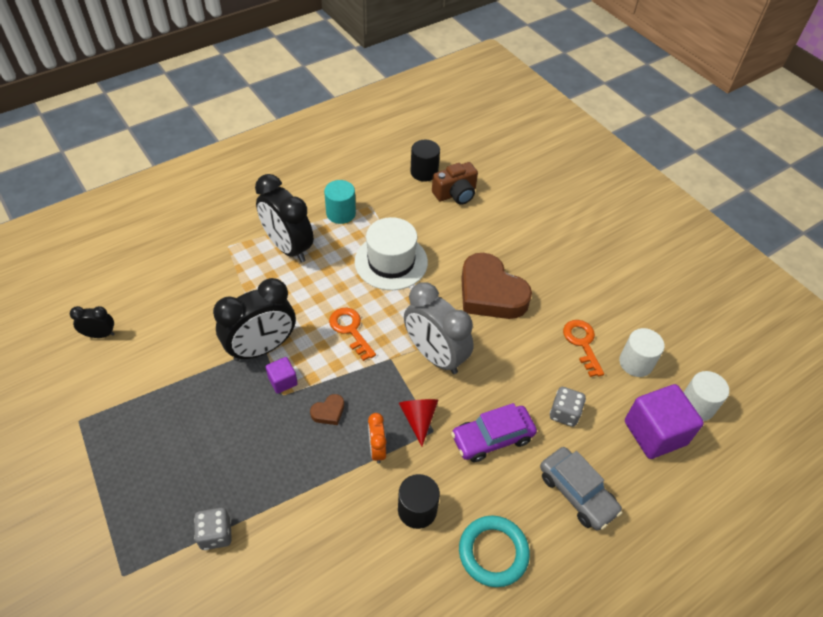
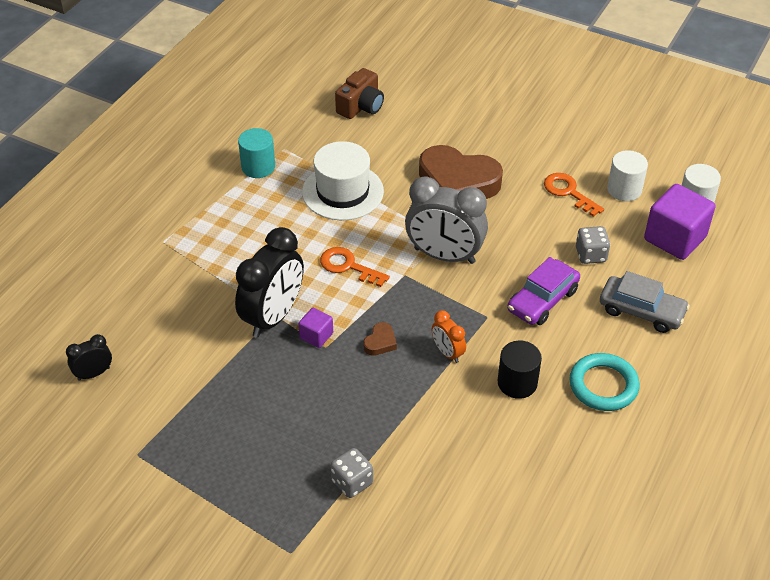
camera: 25 degrees left, 5 degrees down
black clock [255,174,314,263] -> none
red cone [399,399,438,446] -> none
black cylinder [410,140,440,182] -> none

